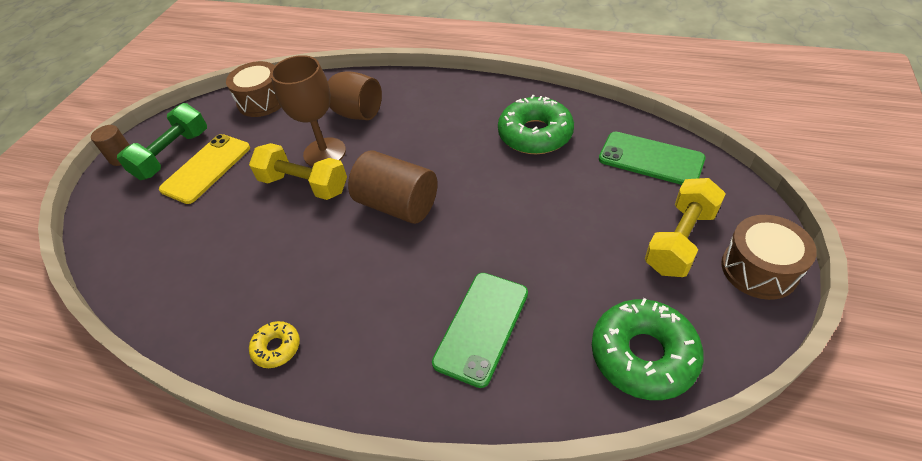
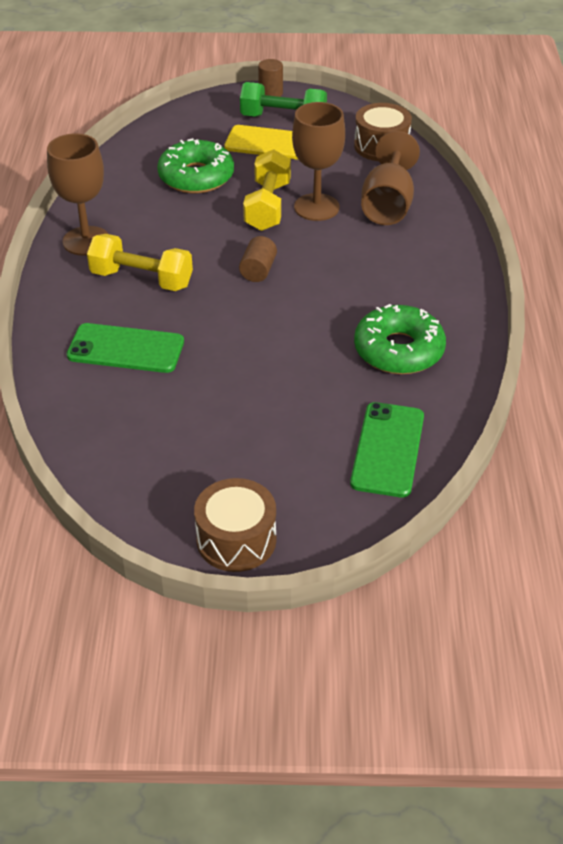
camera: 70 degrees right, 5 degrees down
yellow donut [249,321,300,368] -> brown goblet [47,133,109,256]
brown cylinder [348,150,437,224] -> brown cylinder [239,236,277,282], size x0.53
green donut [592,298,704,400] -> green donut moved to [157,138,234,193]
yellow dumbbell [645,178,726,277] -> yellow dumbbell moved to [87,234,193,291]

